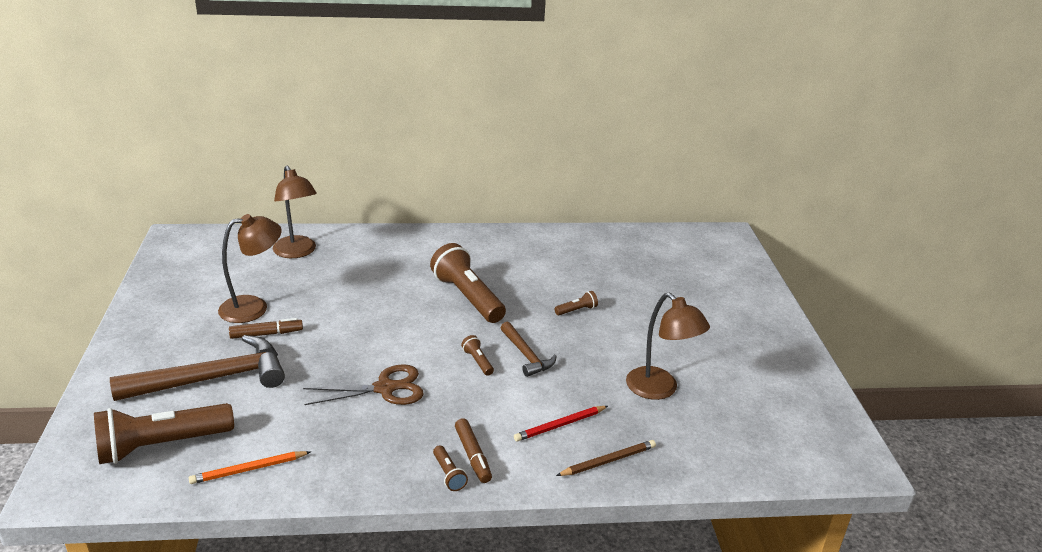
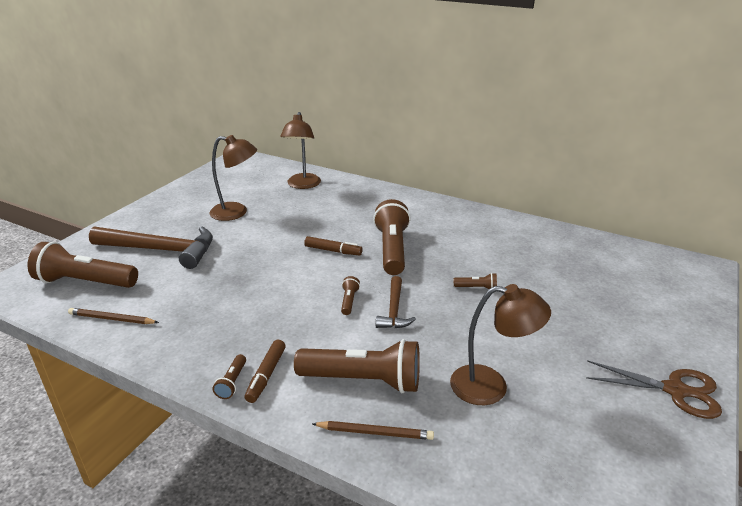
camera: 35 degrees right, 0 degrees up
orange pencil [189,451,310,484] -> brown pencil [68,308,159,324]
brown marker [229,318,303,339] -> brown marker moved to [304,236,363,256]
brown scissors [303,364,424,405] -> brown scissors moved to [586,360,722,419]
red pencil [514,406,608,442] -> brown flashlight [294,339,420,393]
brown lamp [626,292,710,400] -> brown lamp turned 75 degrees counterclockwise [450,284,551,405]

